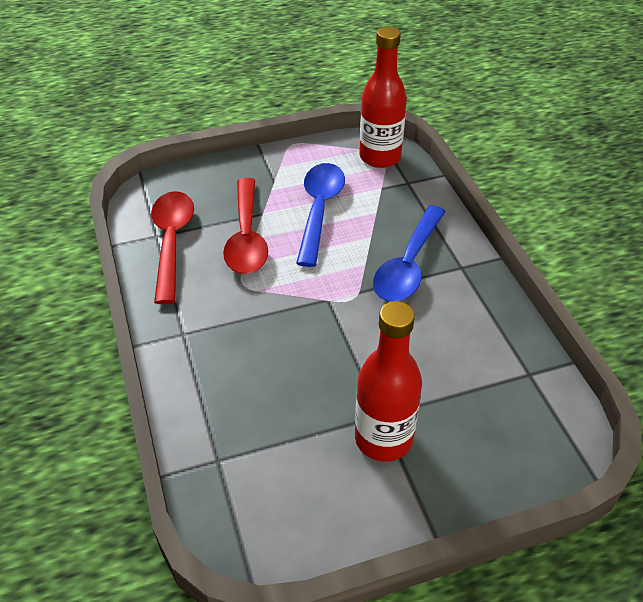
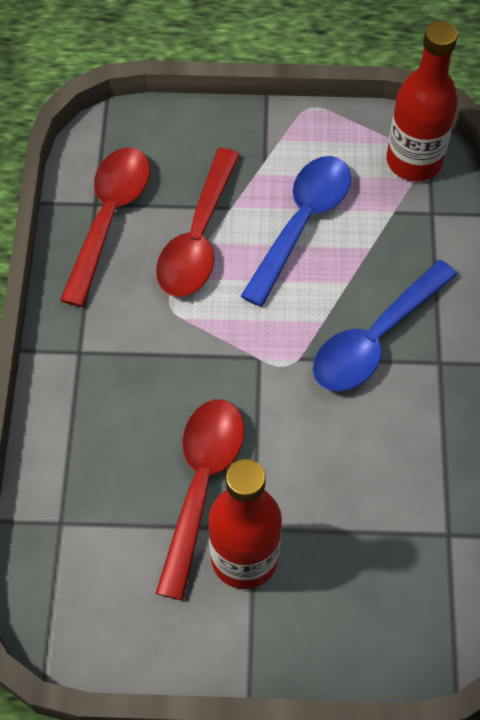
camera: 20 degrees right, 15 degrees up
none -> red spoon [155,399,245,600]

